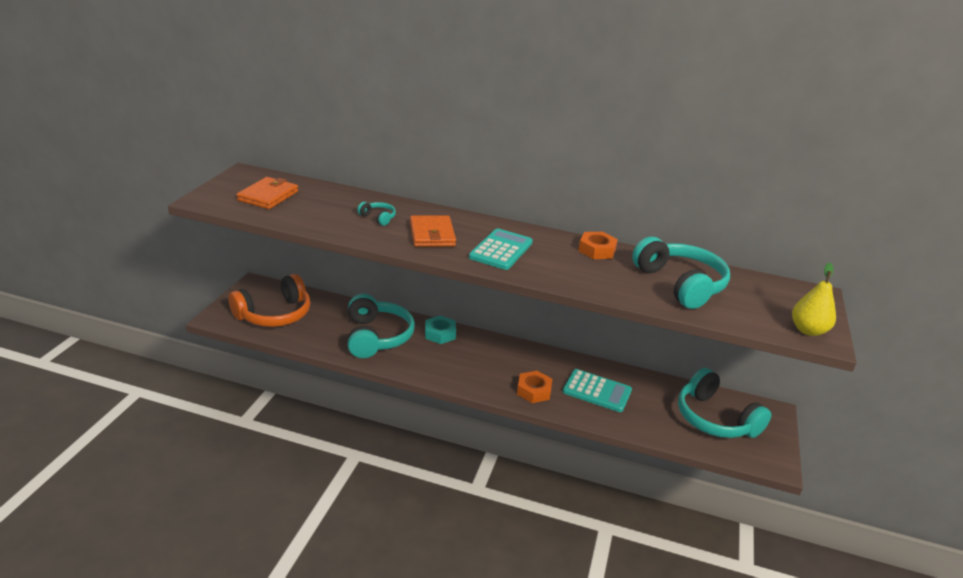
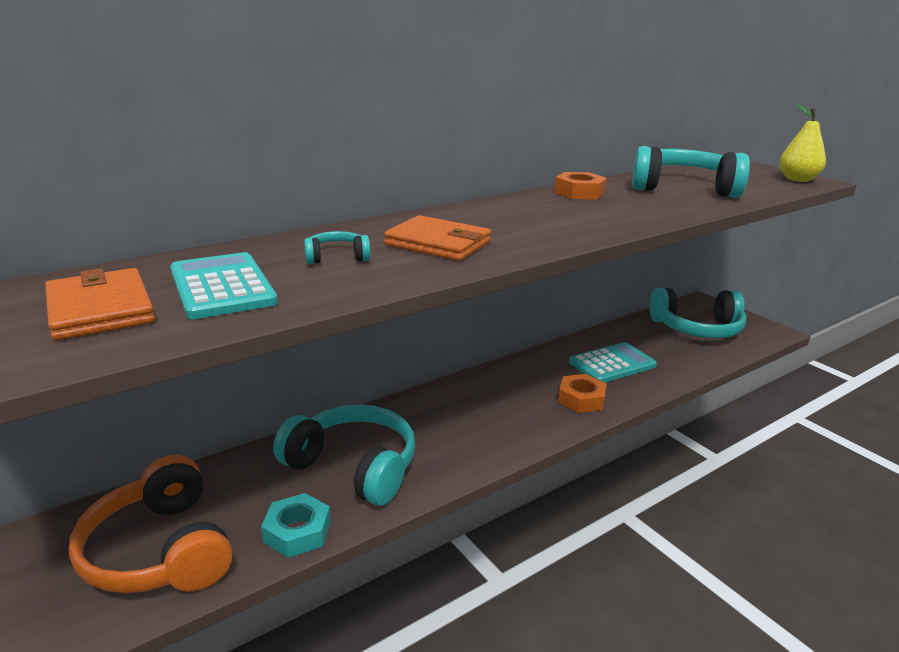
camera: 50 degrees left, 5 degrees down
orange headphones [228,274,310,327] -> orange headphones turned 150 degrees clockwise [69,455,232,593]
turquoise nut [425,316,456,344] -> turquoise nut moved to [261,493,331,558]
turquoise calculator [469,228,533,270] -> turquoise calculator moved to [170,252,278,319]

